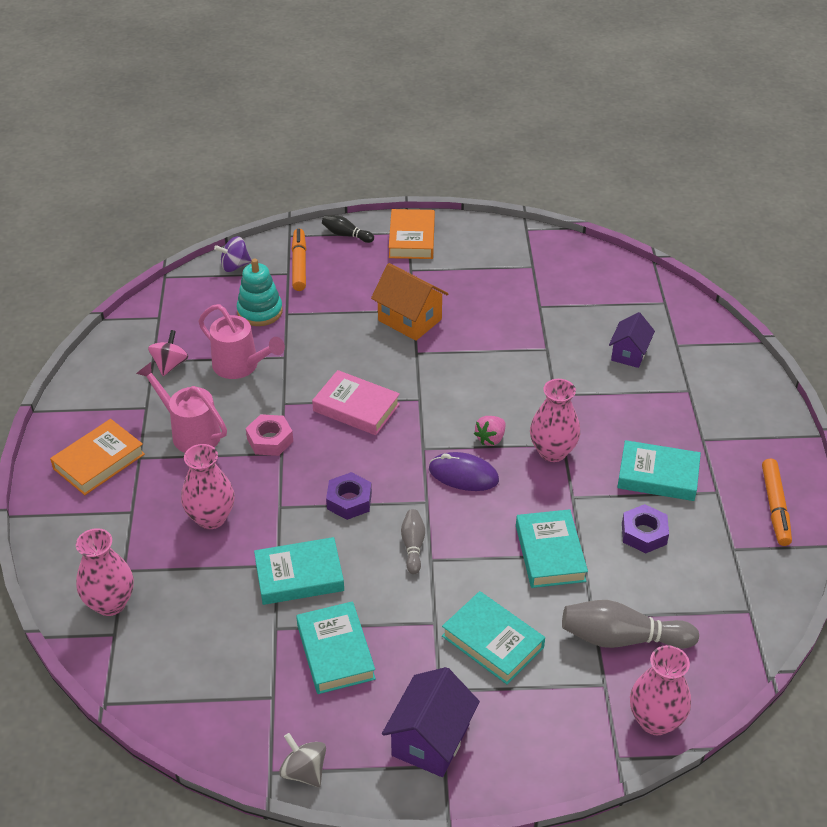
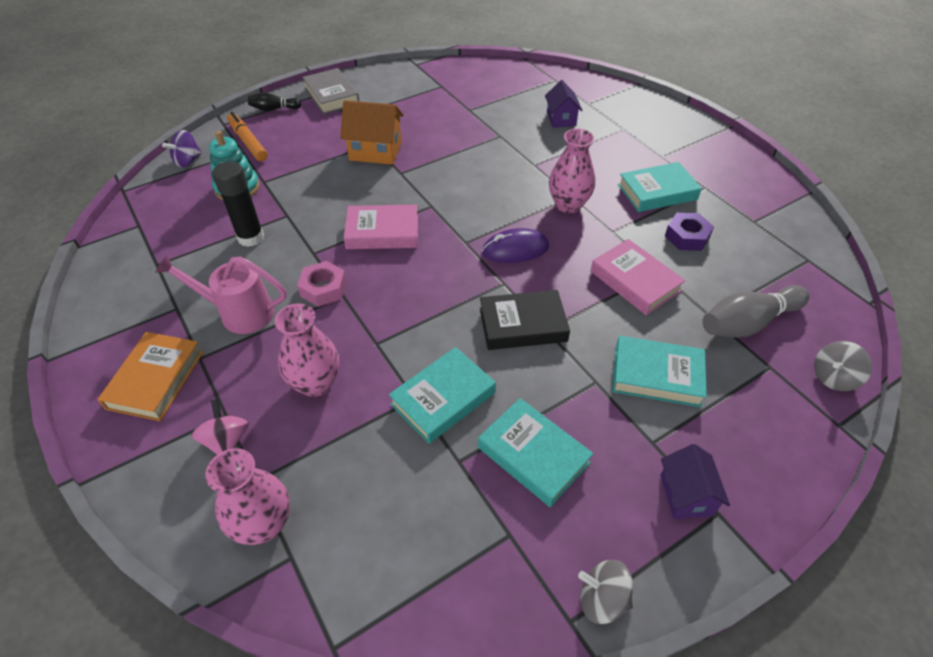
camera: 30 degrees left, 5 degrees up
pink spinning top [148,330,188,376] -> pink spinning top moved to [191,399,249,455]
pink watering can [199,304,285,379] -> black glue stick [212,161,264,247]
purple nut [326,472,372,520] -> none
purple house [382,667,480,777] -> purple house [660,444,730,519], size x0.66
orange book [389,209,435,259] -> grey book [302,68,359,114]
grey bowling pin [401,509,425,574] -> black book [480,290,570,350]
pink strawberry [474,416,506,446] -> none
turquoise book [516,509,588,588] -> pink book [591,239,686,315]
pink vase [630,645,691,735] -> grey spinning top [814,341,872,391]
orange marker [762,459,792,546] -> none

